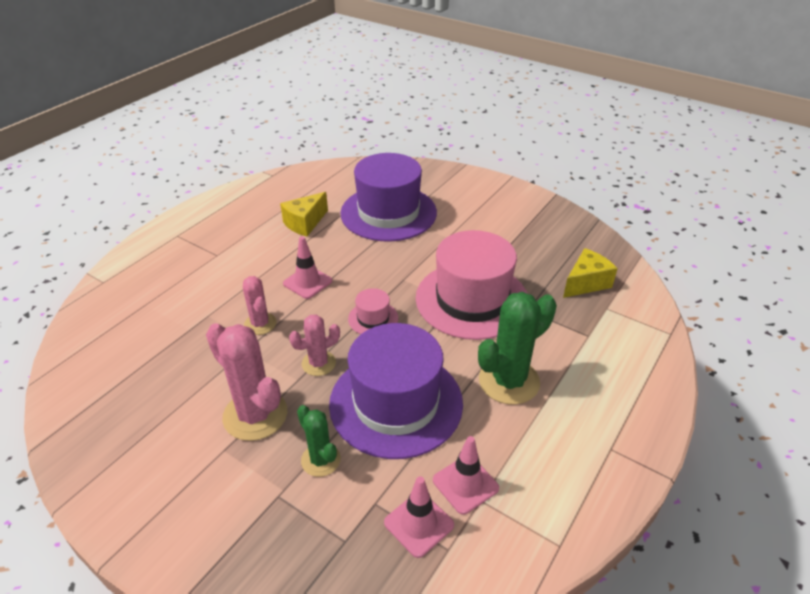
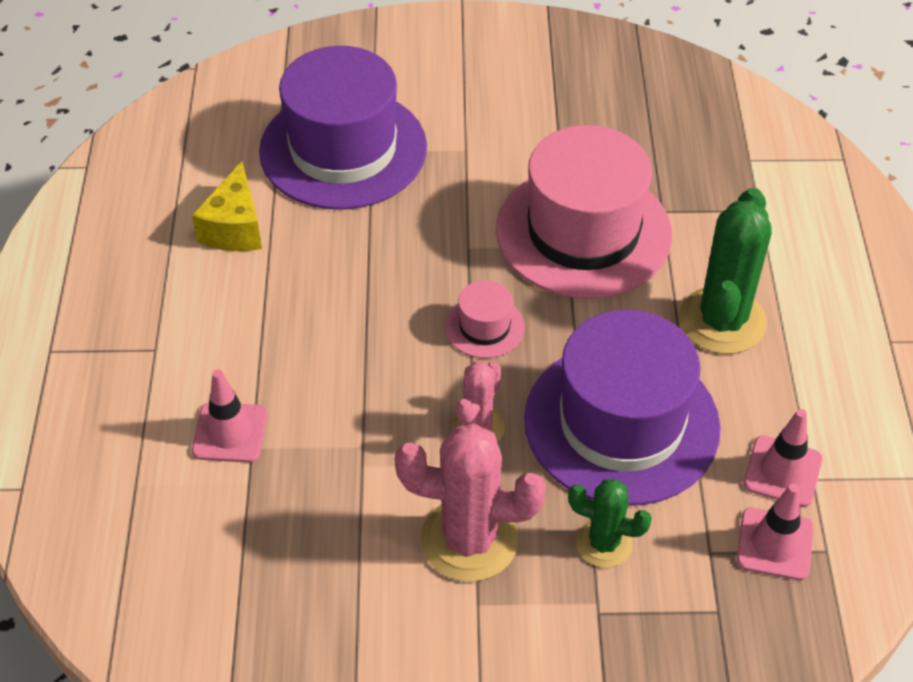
camera: 35 degrees left, 10 degrees up
pink cactus [243,276,277,335] -> none
pink traffic cone [283,236,332,299] -> pink traffic cone moved to [192,369,267,463]
yellow cheese [563,248,618,298] -> none

